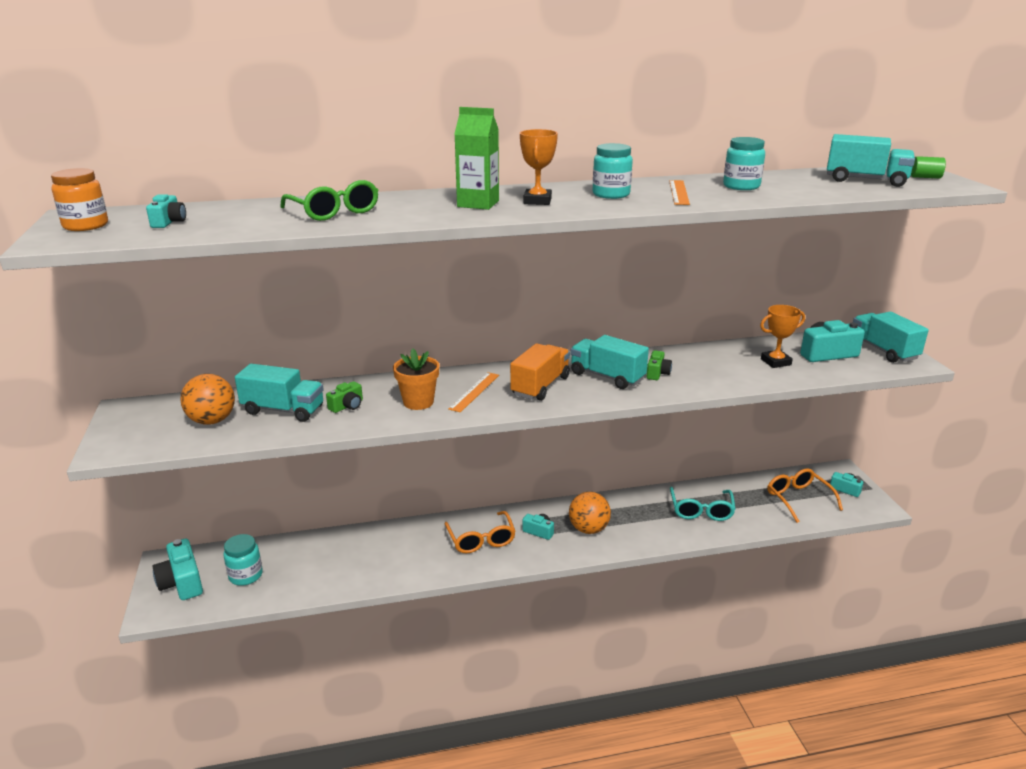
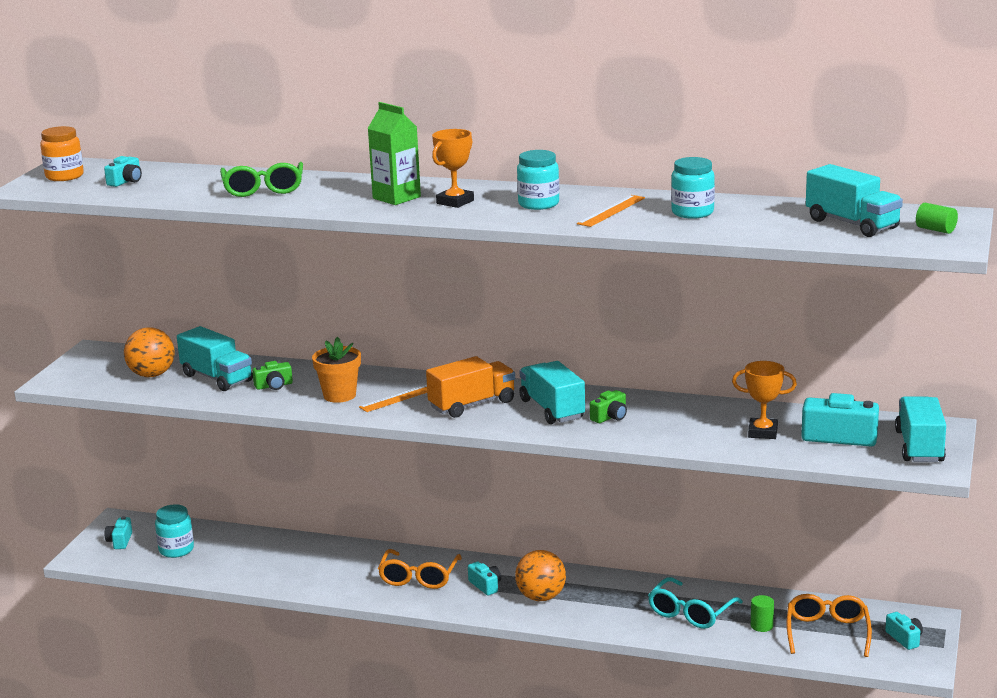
camera: 30 degrees right, 5 degrees down
turquoise camera [152,539,203,600] -> turquoise camera [105,516,132,549], size x0.56
none -> green cylinder [751,595,774,632]

